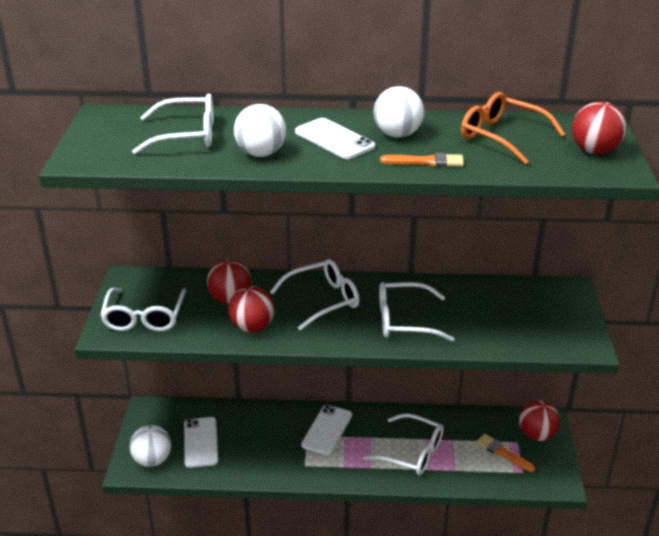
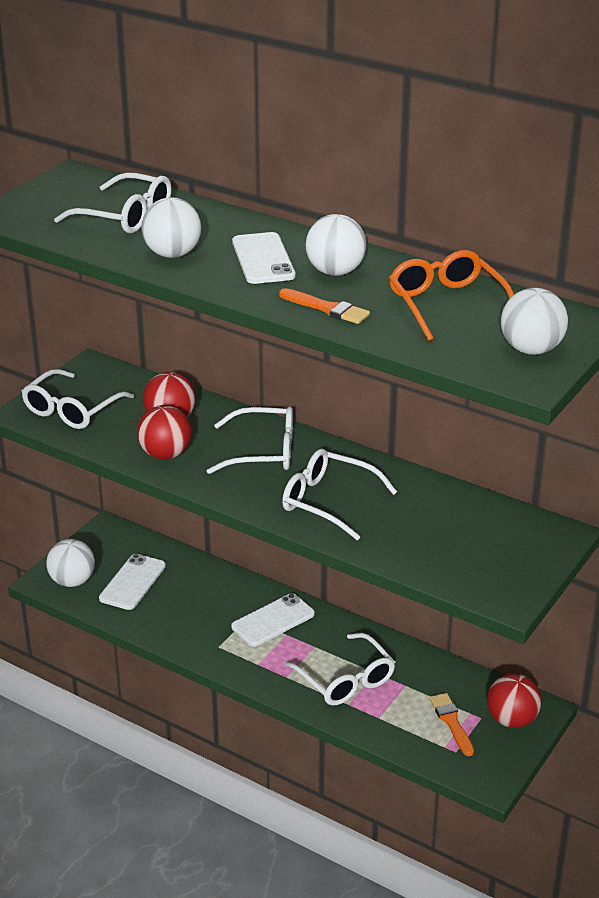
camera: 30 degrees right, 0 degrees up
red ball [572,101,626,154] -> white ball [501,288,568,355]

